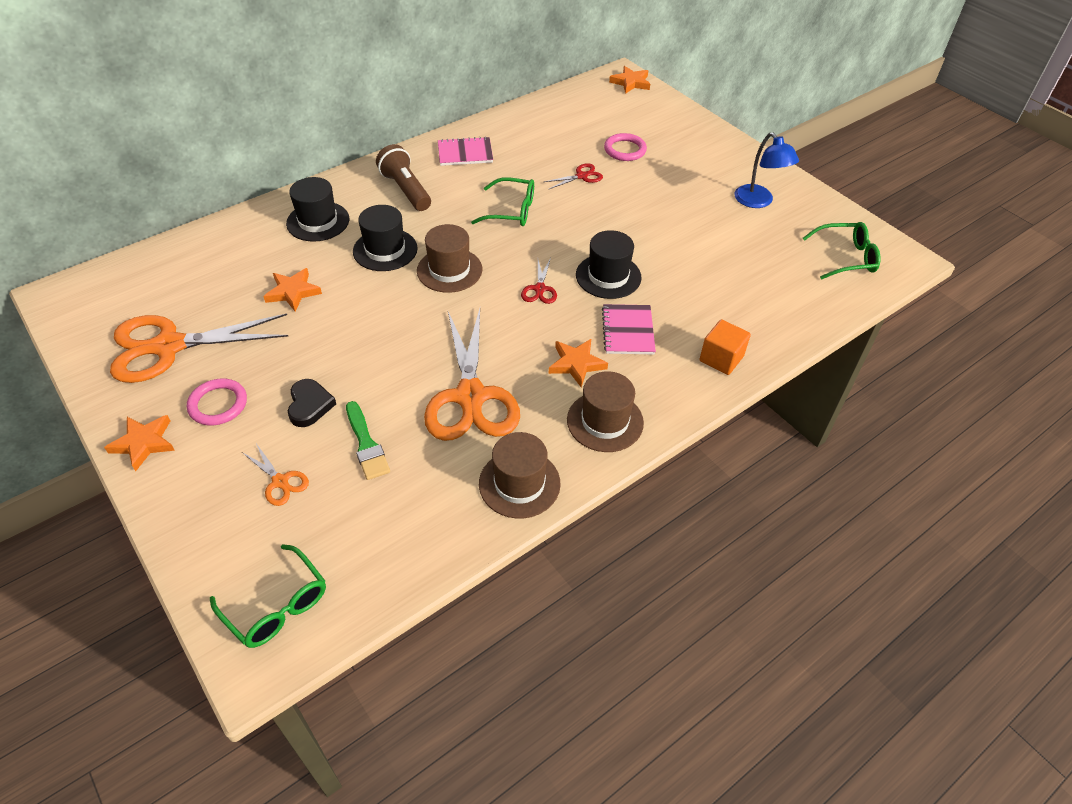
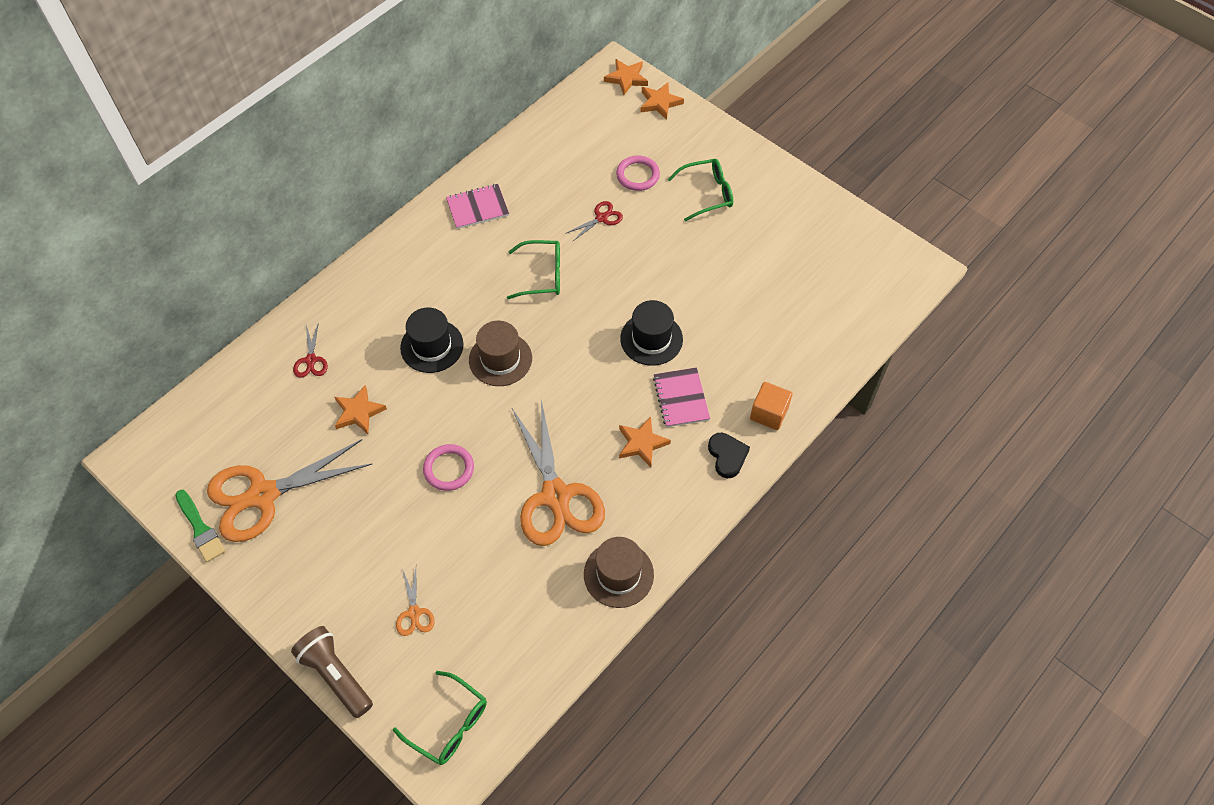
camera: 10 degrees left, 10 degrees up
orange star [104,415,175,471] -> orange star moved to [640,82,684,120]
pink ring [187,379,247,425] -> pink ring moved to [423,444,474,491]
orange scissors [242,444,309,506] -> orange scissors turned 45 degrees clockwise [396,568,435,636]
black hat [286,177,349,242] -> none
black heart [288,379,336,427] -> black heart moved to [708,433,750,478]
green brush [346,401,390,480] -> green brush moved to [175,490,225,562]
brown flashlight [376,144,431,211] -> brown flashlight moved to [291,626,373,718]
red scissors [521,258,557,304] -> red scissors moved to [293,322,328,378]
brown hat [567,371,644,452] -> none
blue lamp [734,132,799,208] -> none
green glasses [803,222,881,279] -> green glasses moved to [668,159,733,222]

